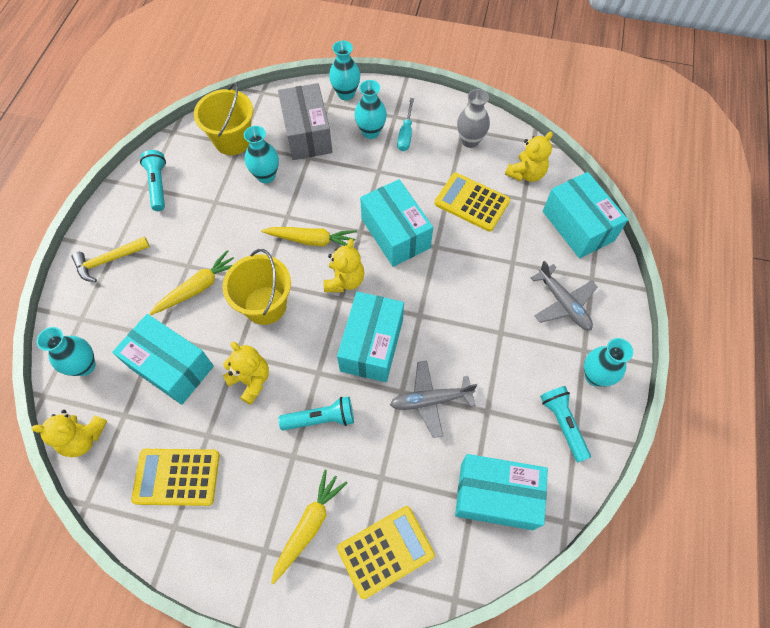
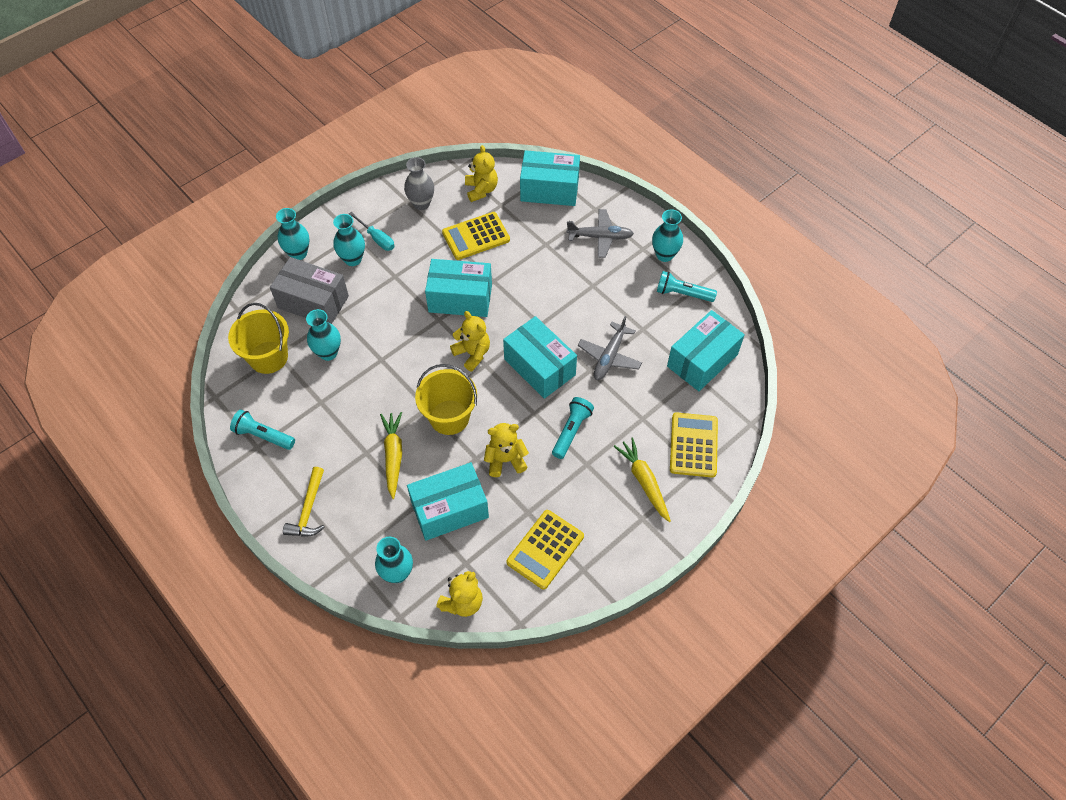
camera: 55 degrees left, 5 degrees down
yellow carrot [261,227,357,247] -> none

